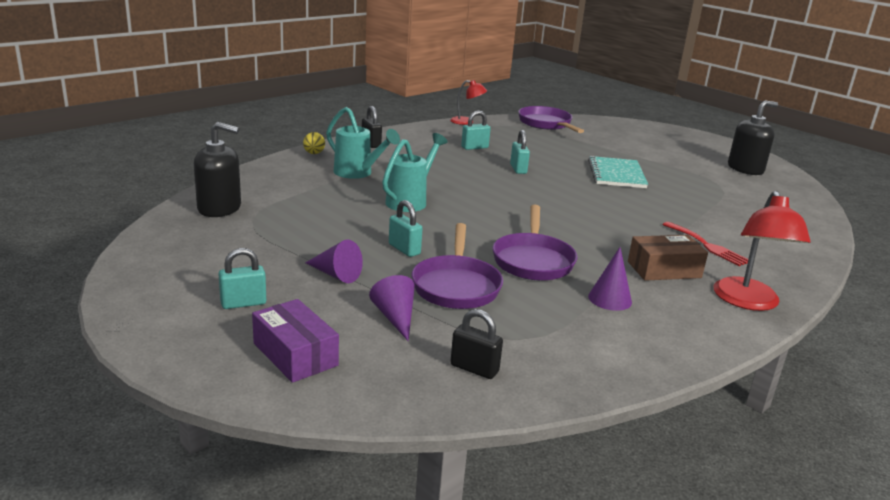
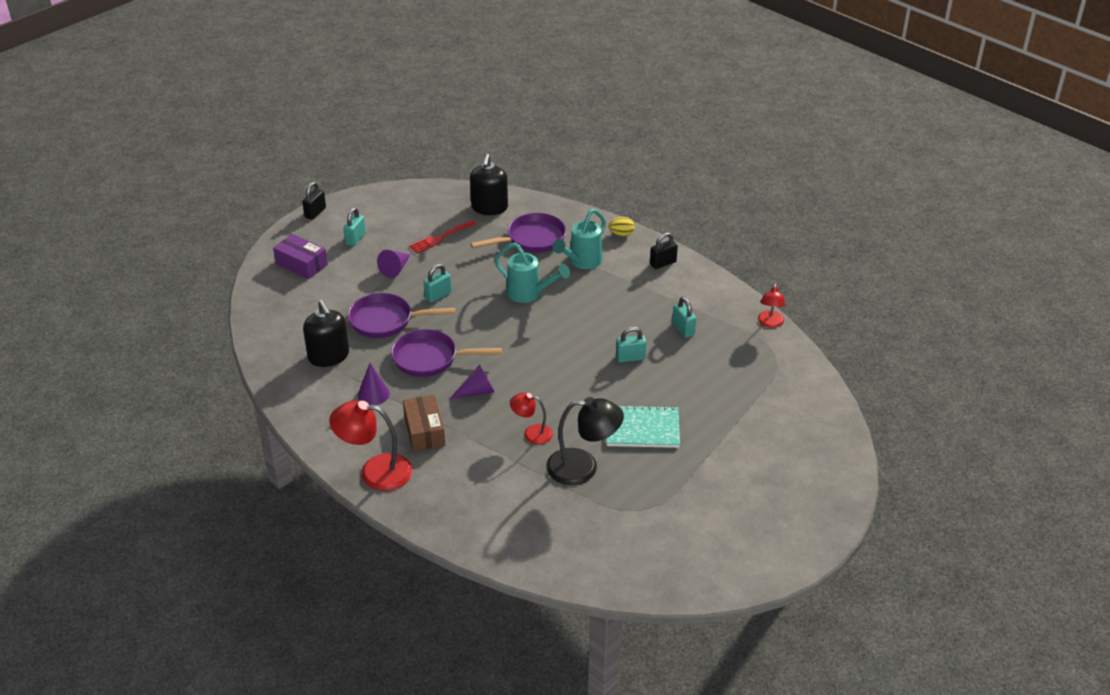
camera: 90 degrees right, 15 degrees up
turquoise padlock [218,248,266,309] -> turquoise padlock turned 45 degrees clockwise [343,207,366,246]
purple box [252,299,339,383] -> purple box turned 75 degrees clockwise [273,234,328,279]
purple cone [369,275,415,341] -> purple cone moved to [450,364,495,399]
black padlock [450,309,503,379] -> black padlock moved to [302,182,326,220]
purple pan [518,106,584,133] -> purple pan moved to [470,213,566,253]
red fork [662,222,748,266] -> red fork moved to [409,220,476,254]
black soap dispenser [728,100,778,175] -> black soap dispenser moved to [303,300,349,367]
none -> red lamp [510,393,553,445]
none -> black lamp [546,397,624,485]

